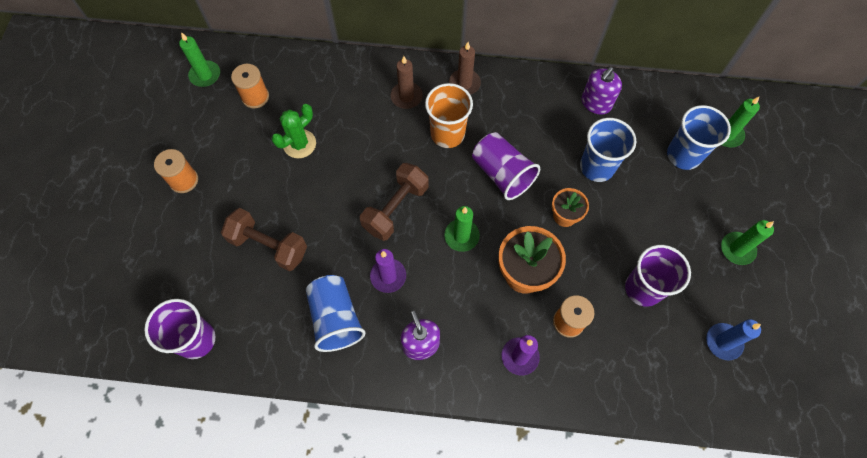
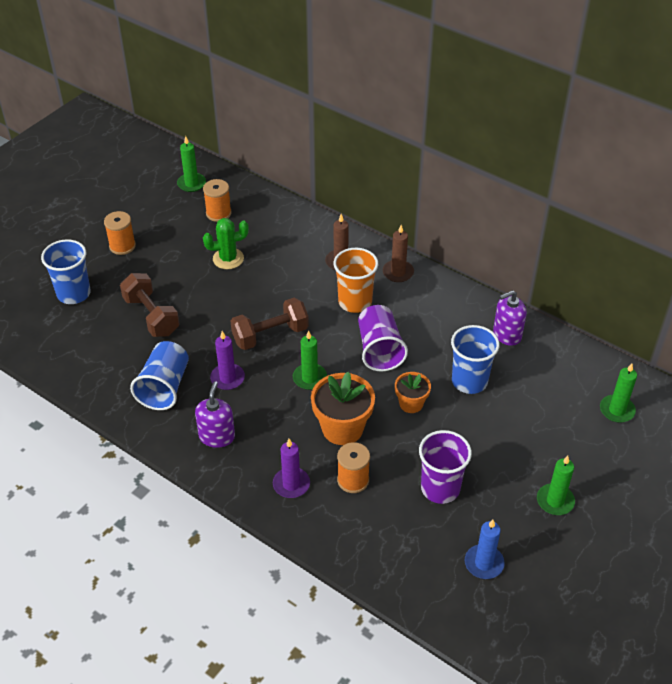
camera: 30 degrees right, 20 degrees down
purple cup [144,299,215,359] -> none
blue cup [667,105,731,170] -> blue cup moved to [41,239,91,304]

